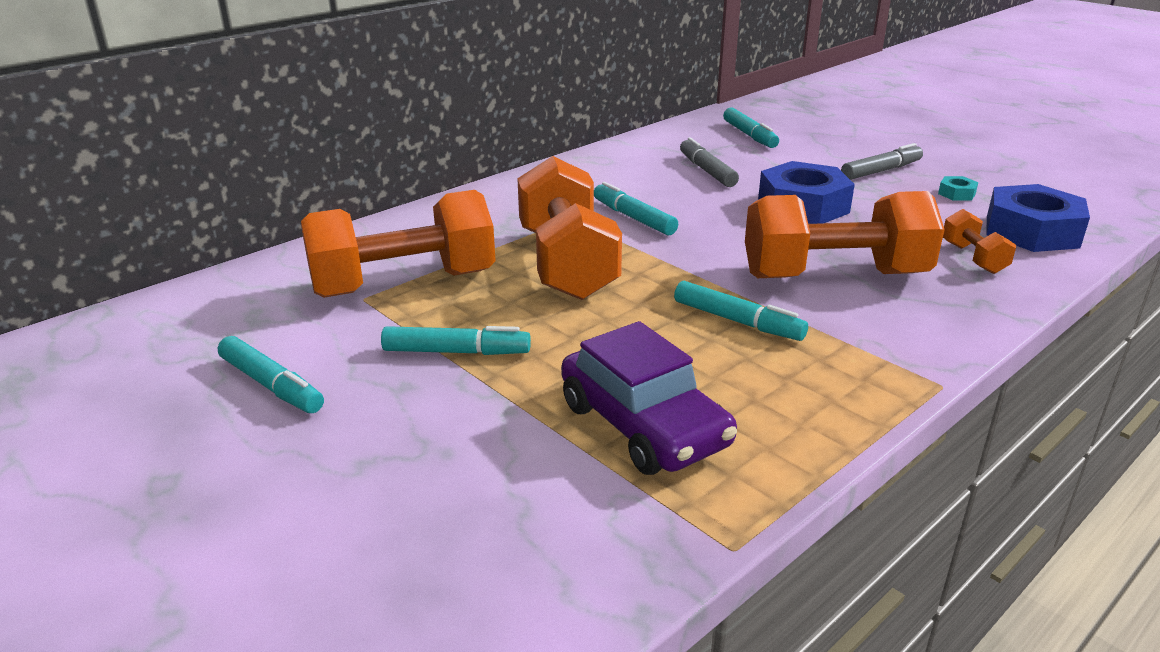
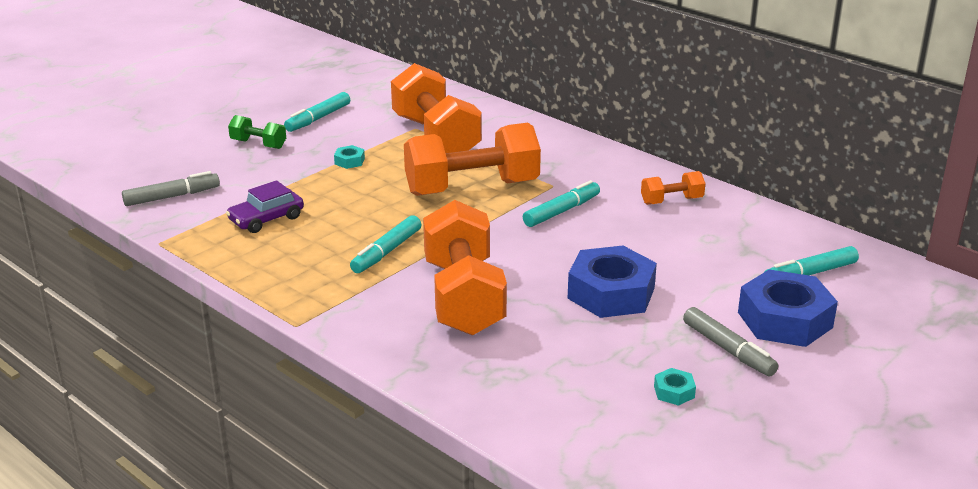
camera: 85 degrees right, 0 degrees up
turquoise marker [381,326,531,355] -> turquoise nut [334,145,365,169]
purple car [561,321,737,475] -> purple car [226,180,304,233], size x0.65
grey marker [680,137,739,187] -> grey marker moved to [122,171,220,206]
orange dumbbell [943,209,1016,274] -> orange dumbbell moved to [641,171,706,205]
blue nut [986,184,1090,252] -> blue nut moved to [738,269,838,347]
none -> green dumbbell [228,115,286,149]

